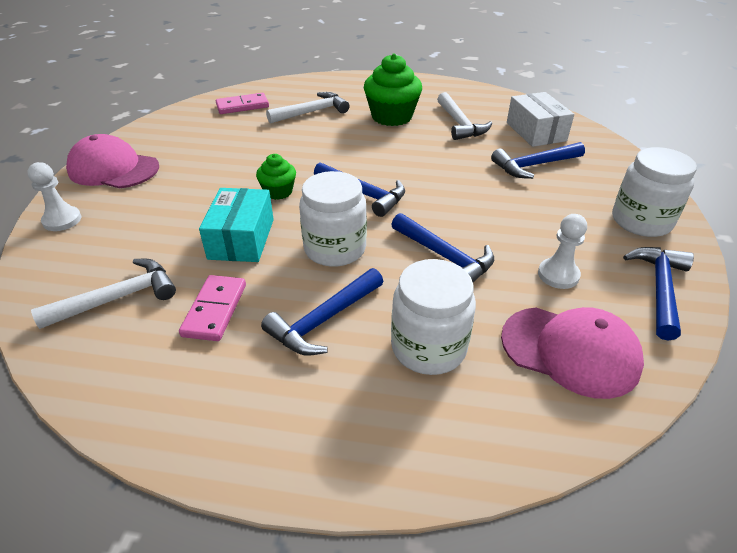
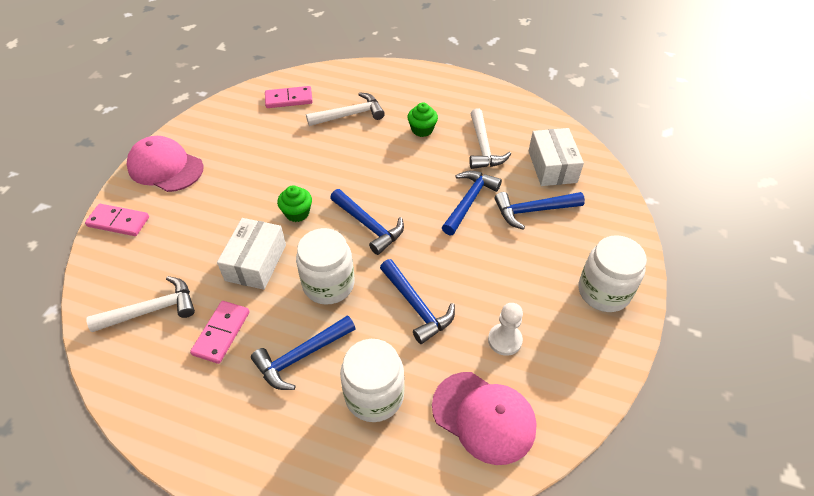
camera: 10 degrees right, 10 degrees up
white pawn [27,162,81,231] -> pink domino [85,204,149,236]
turquoise box [199,188,274,262] -> white box [217,218,286,290]
green cupcake [364,54,422,126] -> green cupcake [407,103,438,137], size x0.56
blue hammer [623,247,694,341] -> blue hammer moved to [442,171,502,235]

